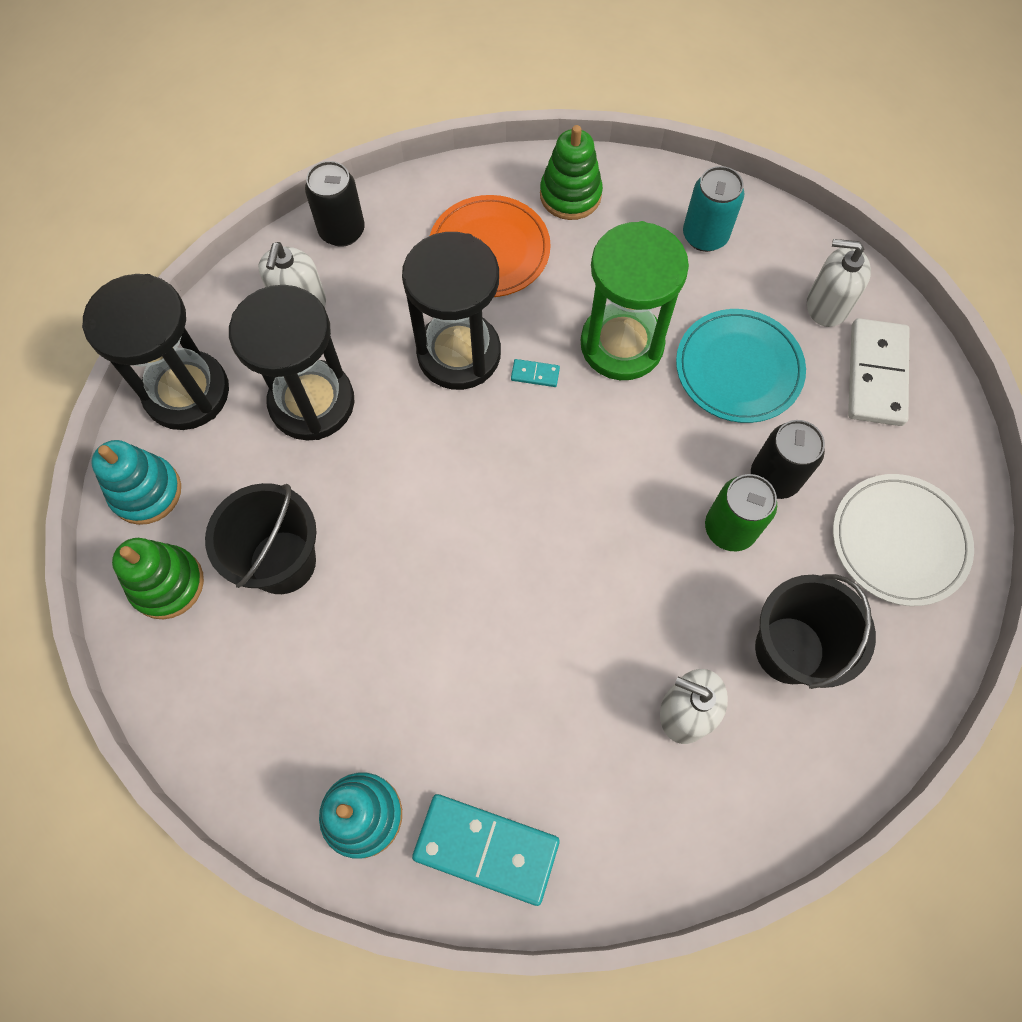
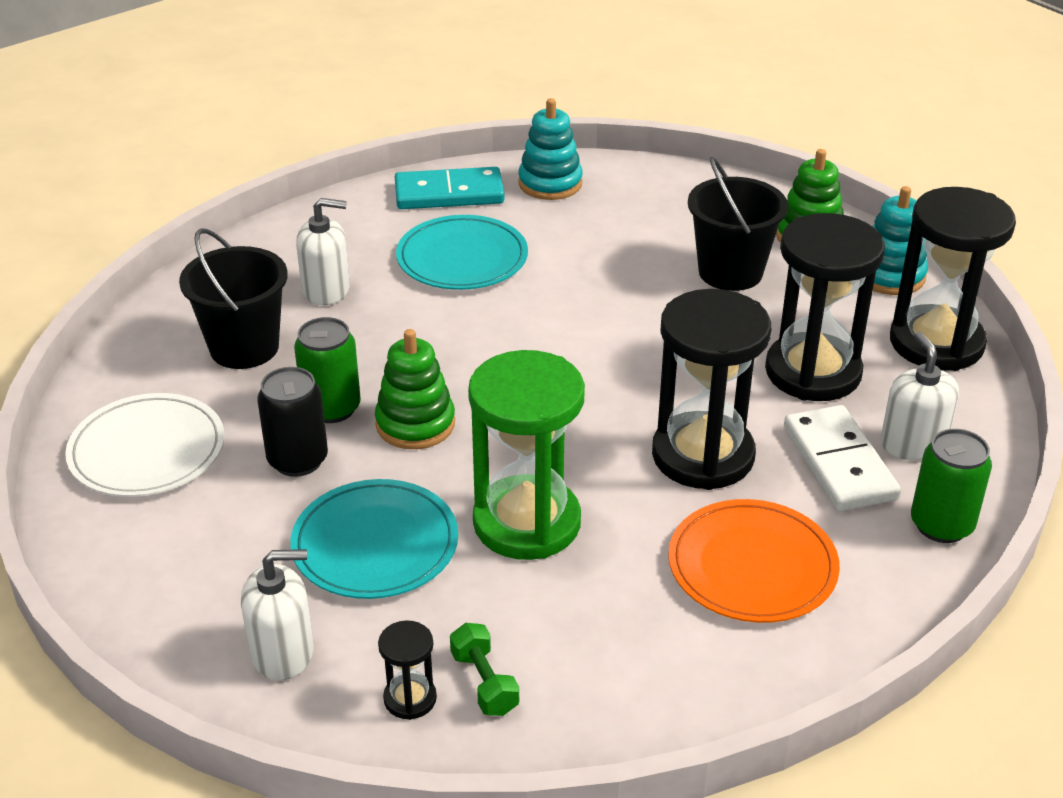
camera: 155 degrees right, 30 degrees down
black can [305,161,365,247] -> green can [911,429,992,543]
turquoise domino [511,359,560,387] -> none
green stacking toy [540,125,603,220] -> green stacking toy moved to [375,329,455,449]
turquoise can [683,166,744,252] -> green dumbbell [450,623,519,716]
white domino [848,318,909,426] -> white domino moved to [784,405,901,511]
none -> black hourglass [378,620,437,720]
none -> turquoise plate [396,215,528,290]

